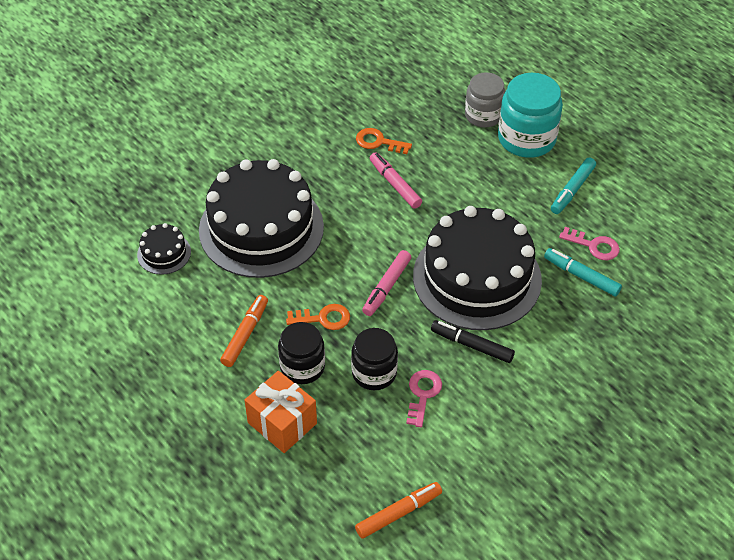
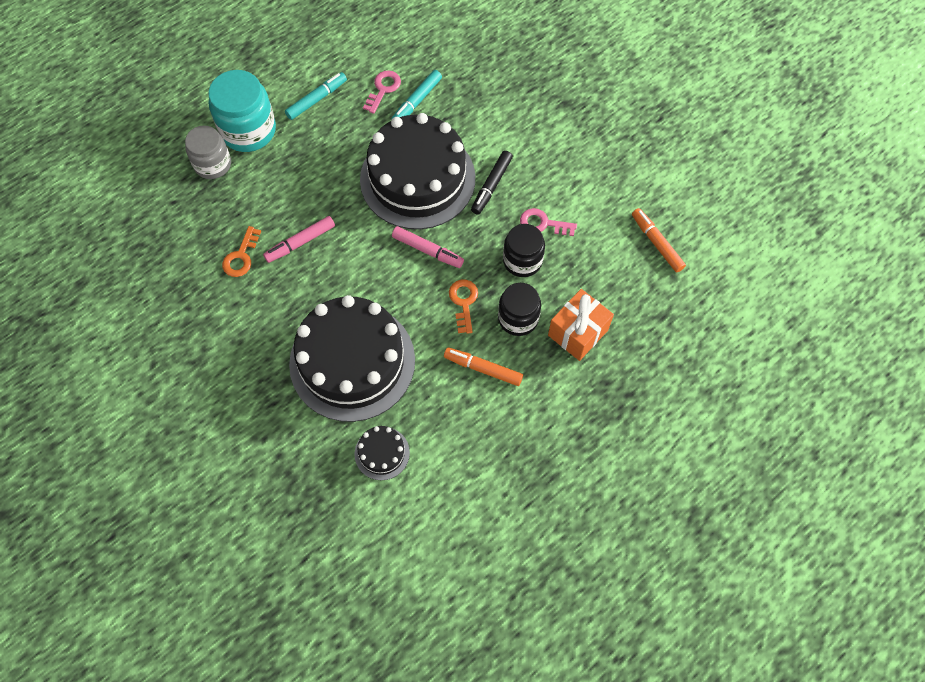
camera: 90 degrees left, 15 degrees up
turquoise marker [551,158,596,214] -> turquoise marker turned 75 degrees counterclockwise [285,72,347,120]

